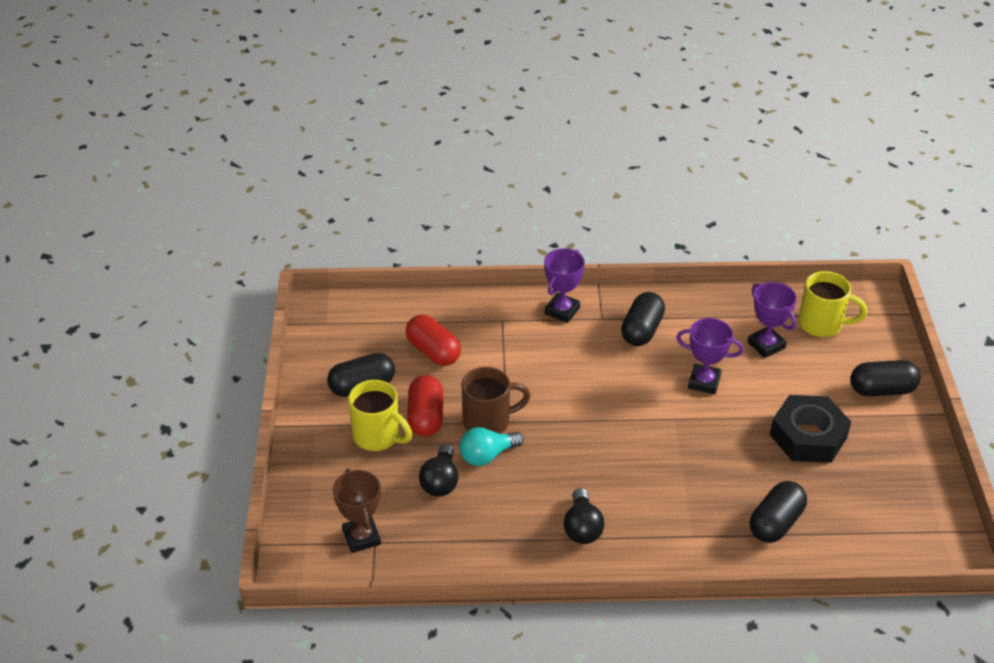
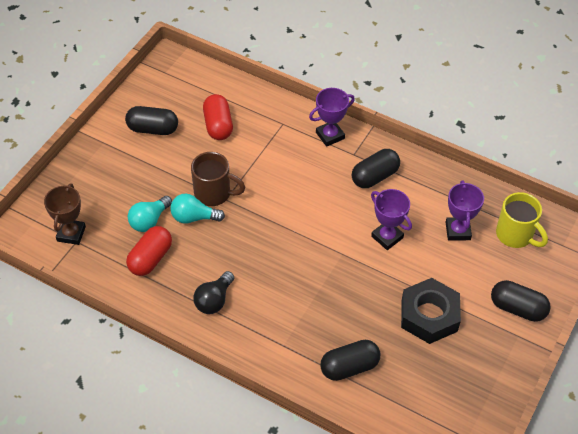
camera: 30 degrees right, 10 degrees up
yellow mug [348,380,412,451] -> none
red capsule [407,375,443,436] -> red capsule moved to [126,226,172,276]
black light bulb [419,444,458,497] -> turquoise light bulb [128,196,172,232]

